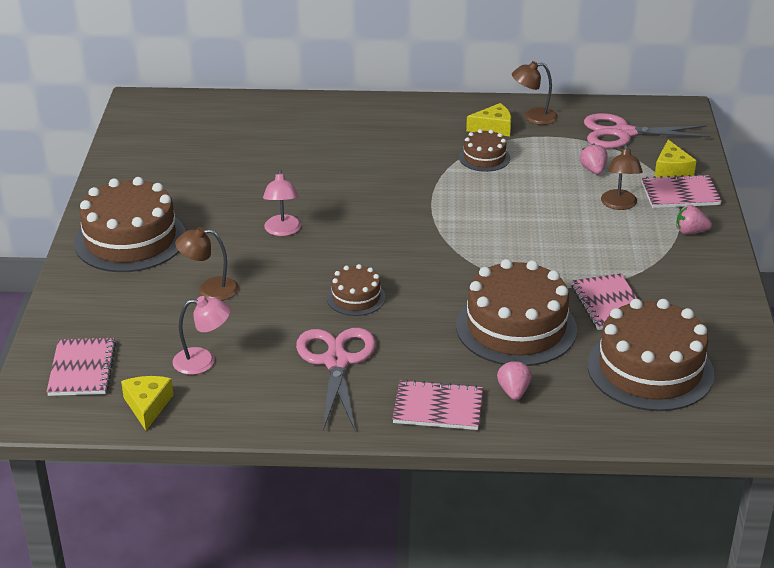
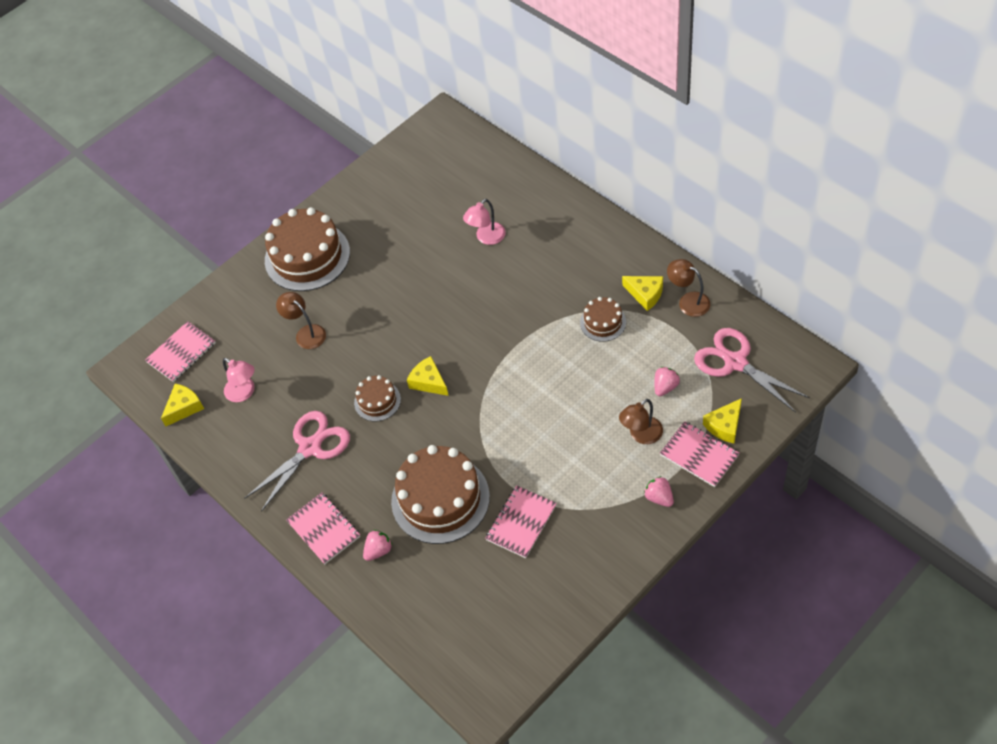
camera: 50 degrees right, 20 degrees up
pink lamp [263,170,301,236] -> pink lamp moved to [463,199,506,245]
brown cake [588,299,714,411] -> none
none -> yellow cheese [407,356,449,396]

